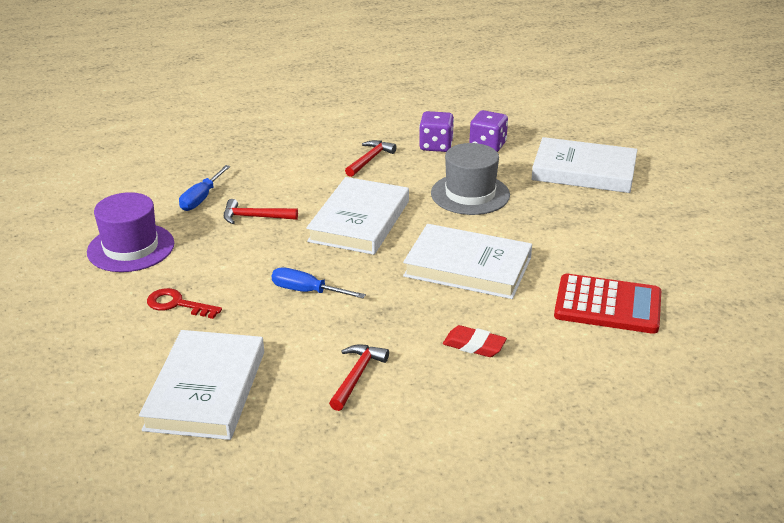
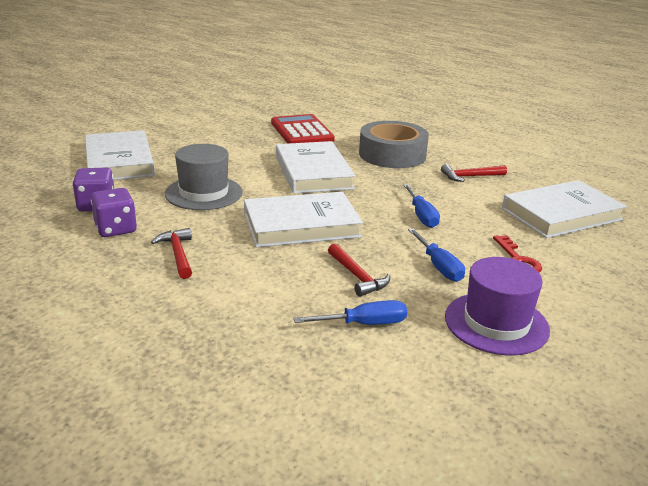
camera: 125 degrees left, 5 degrees down
red hammer [345,140,397,177] -> red hammer turned 75 degrees clockwise [151,228,192,279]
red eraser [443,325,507,357] -> grey tape [359,121,429,168]
none -> blue screwdriver [408,228,465,282]

